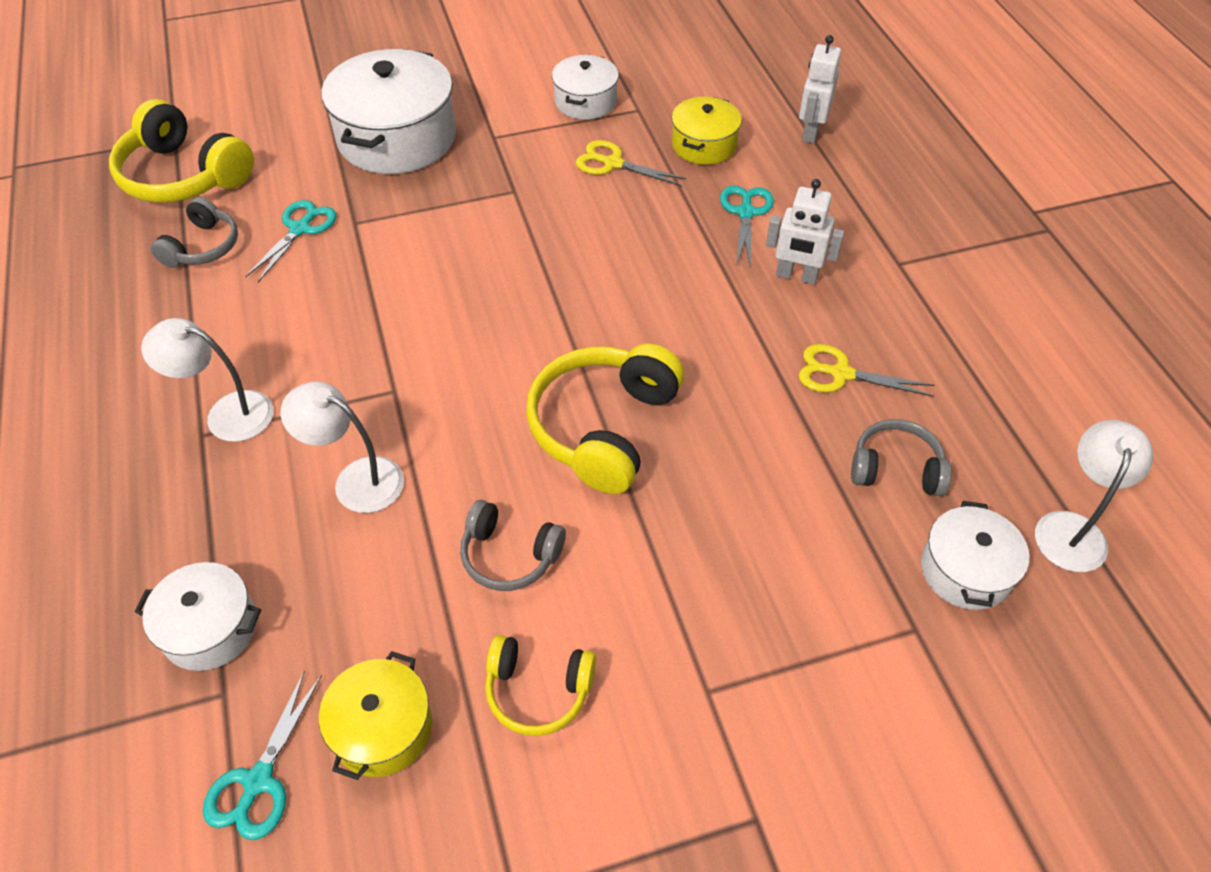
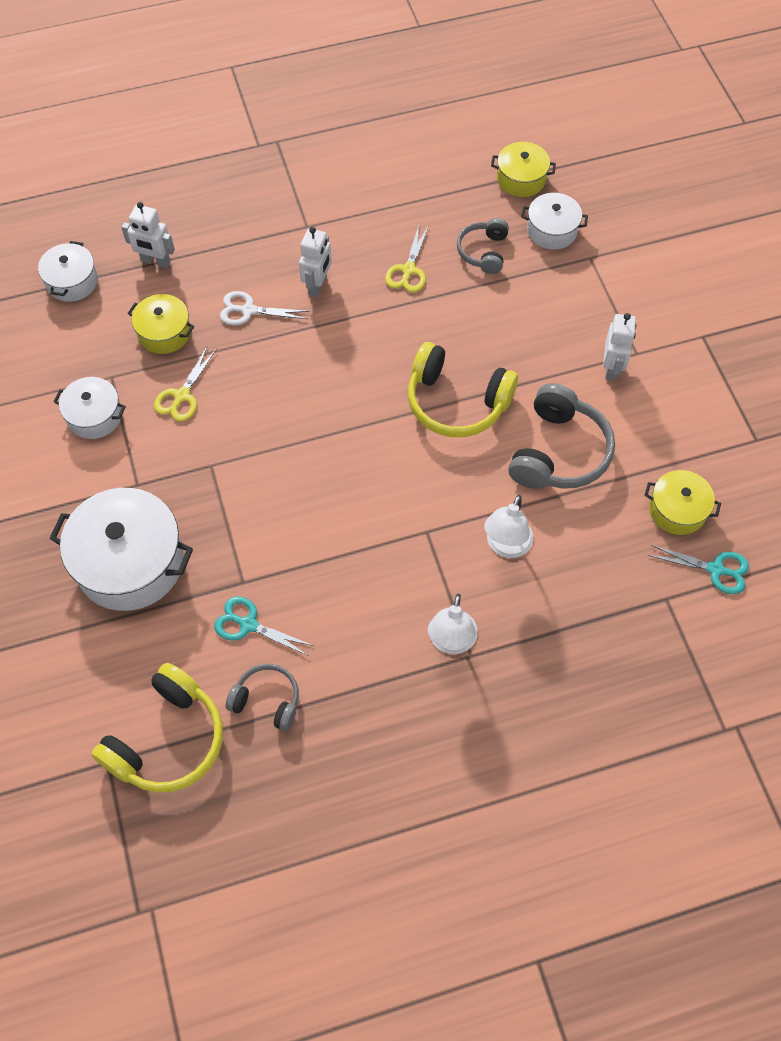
camera: 90 degrees left, 10 degrees up
white pot [135,562,261,671] -> white pot moved to [38,241,98,302]
grey headphones [460,500,566,591] -> grey headphones [508,383,615,489], size x1.72
yellow headphones [485,635,596,736] -> none
turquoise scissors [720,186,774,268] -> white scissors [220,291,310,325]
white lamp [1035,420,1153,572] -> yellow pot [491,142,556,197]
none -> white robot [603,313,636,381]

